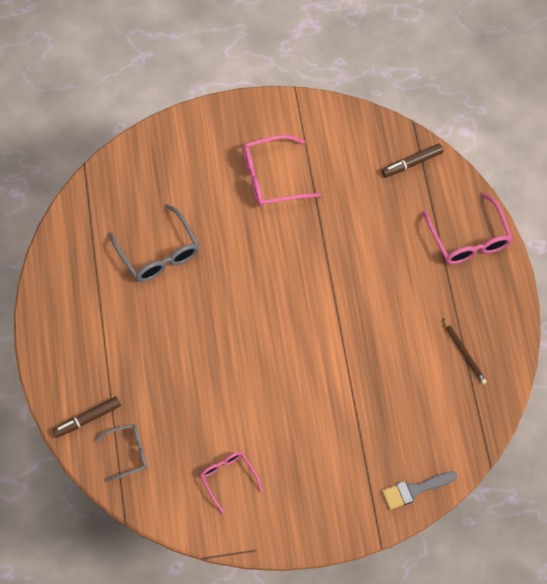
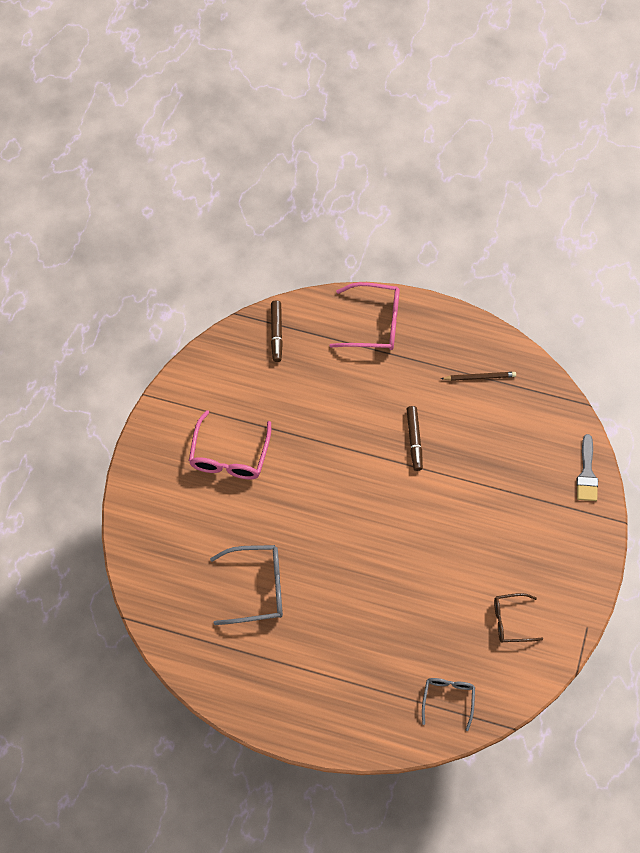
camera: 65 degrees left, 0 degrees up
brown marker [53,396,121,438] -> brown marker moved to [407,406,423,471]
pink glasses [200,452,262,514] -> brown glasses [494,593,543,643]

